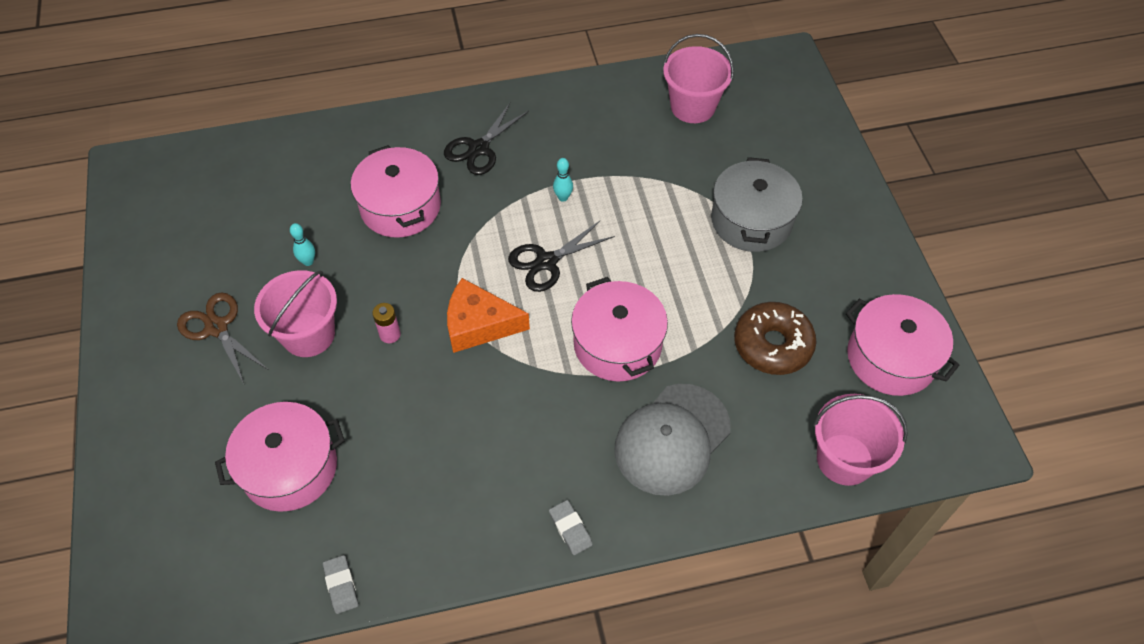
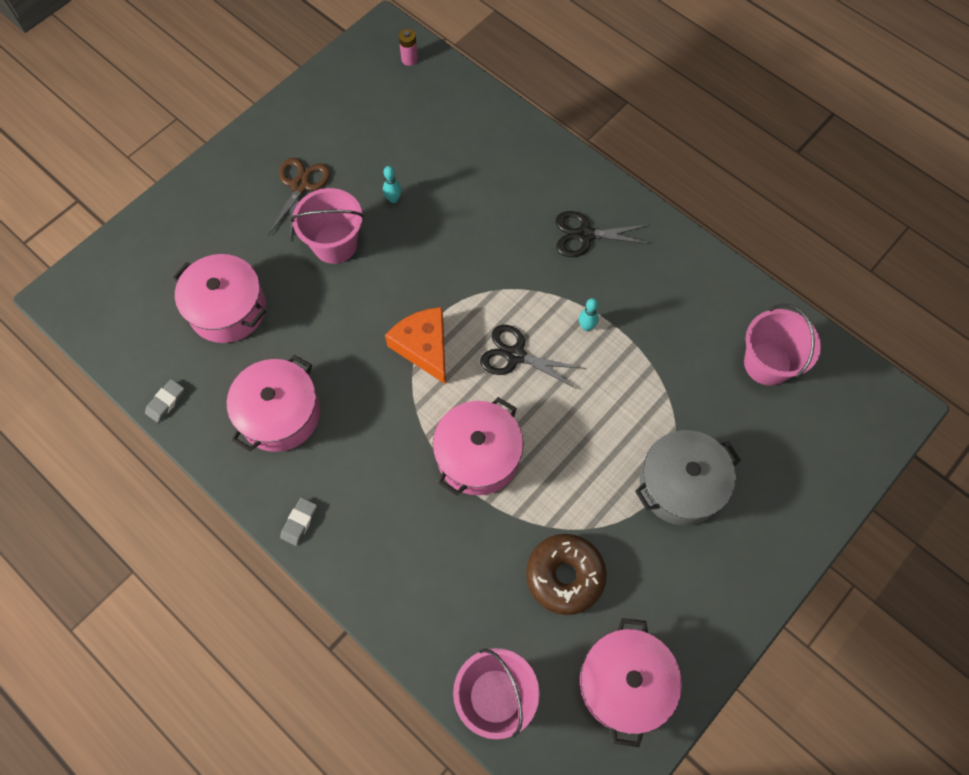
camera: 55 degrees right, 10 degrees up
pink pot [351,145,441,238] -> pink pot moved to [227,355,320,452]
pink battery [372,303,401,343] -> pink battery moved to [399,29,418,66]
grey cap [614,384,730,496] -> none

